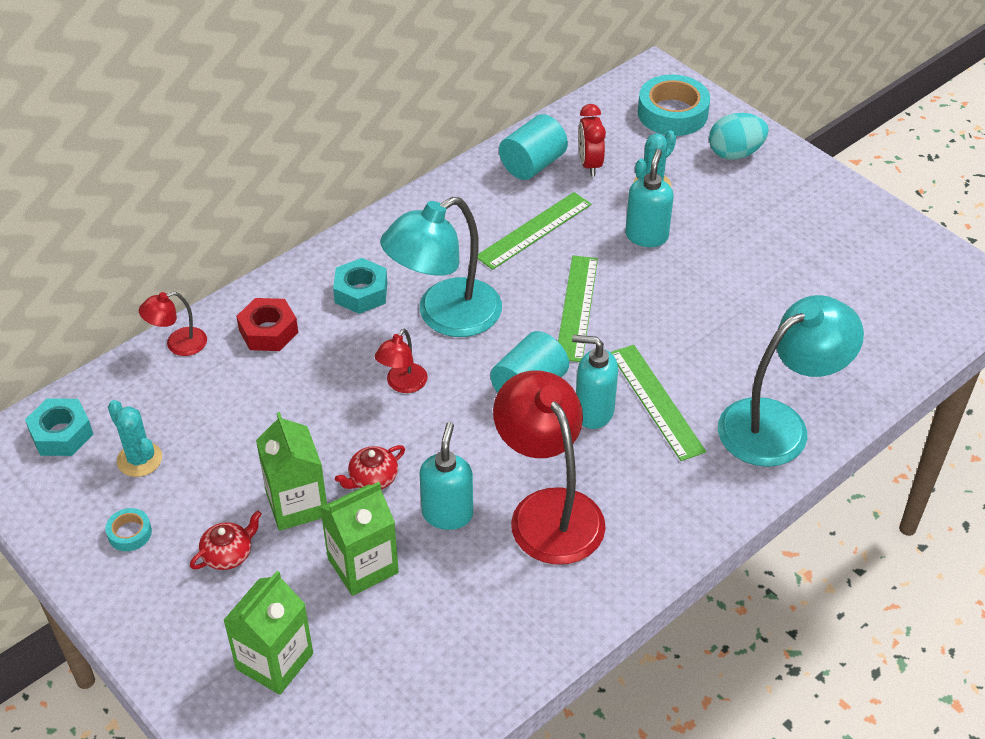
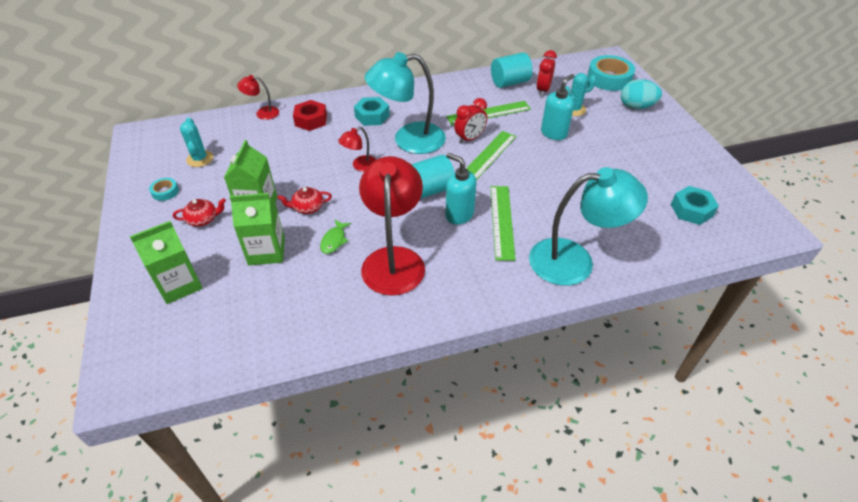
camera: 25 degrees right, 0 degrees up
turquoise nut [25,398,94,456] -> turquoise nut moved to [671,186,719,225]
turquoise soap dispenser [419,422,473,530] -> green fish [320,220,352,254]
none -> red clock [454,98,487,144]

